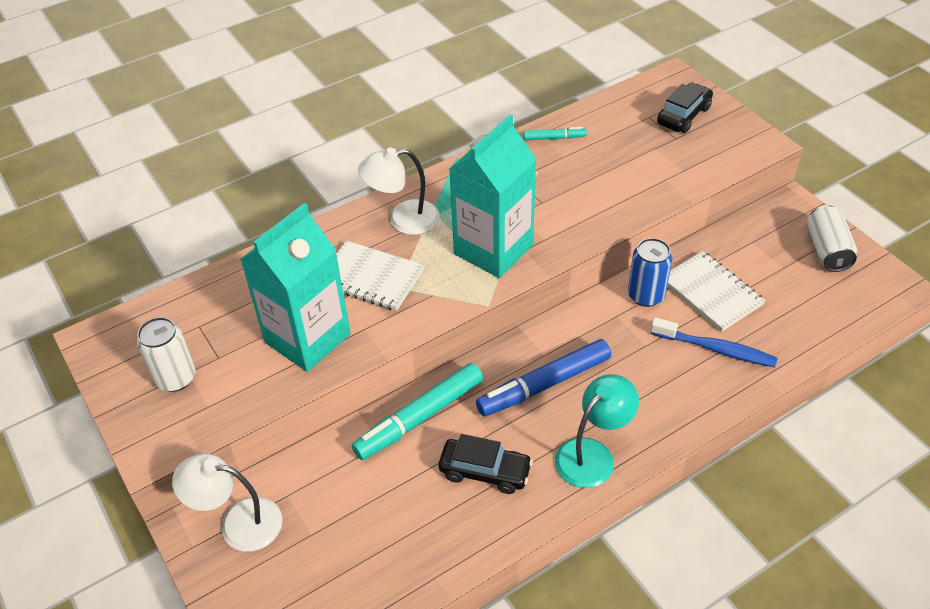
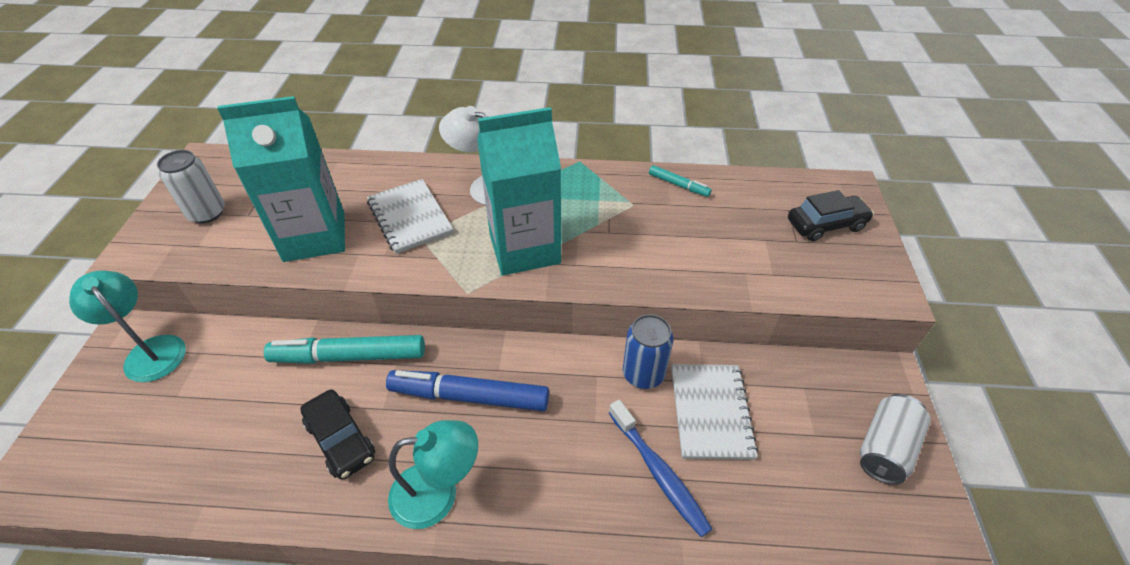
camera: 35 degrees right, 0 degrees up
white lamp [172,454,283,552] -> turquoise lamp [69,270,186,382]

